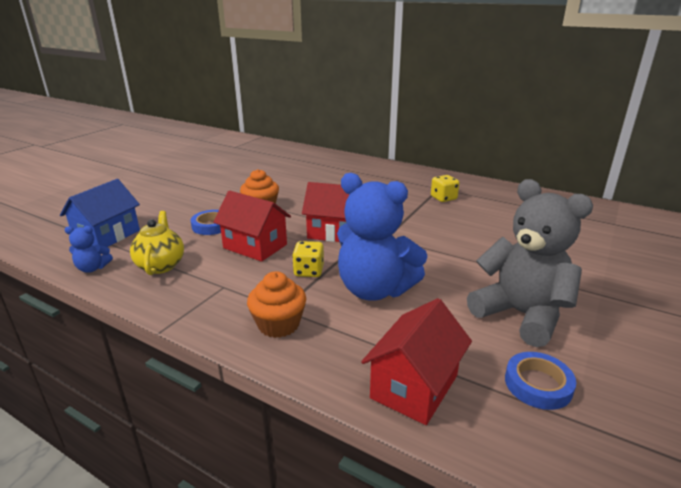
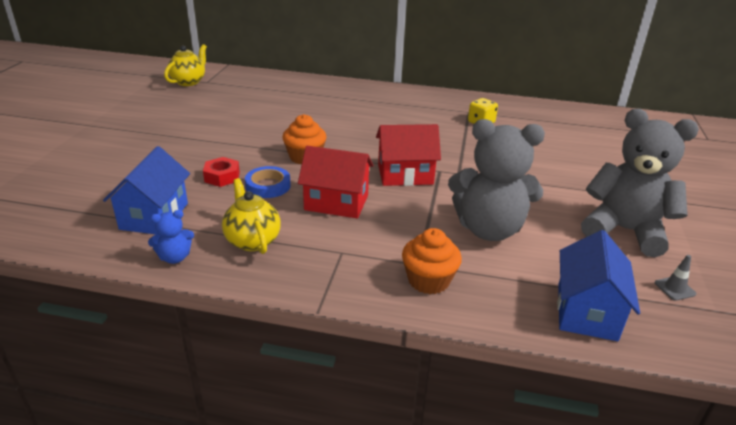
camera: 20 degrees left, 5 degrees up
yellow dice [292,241,324,277] -> none
blue teddy bear [337,173,428,301] -> grey teddy bear [448,119,545,241]
red house [361,298,472,425] -> blue house [557,230,640,341]
blue tape [505,352,576,410] -> grey traffic cone [655,255,696,301]
none -> yellow teapot [164,44,207,86]
none -> red nut [203,157,240,187]

